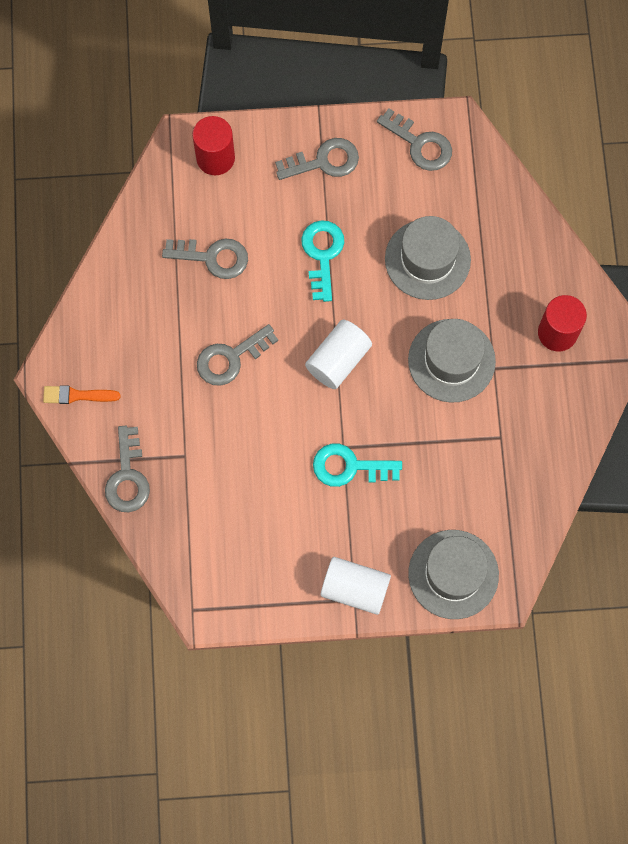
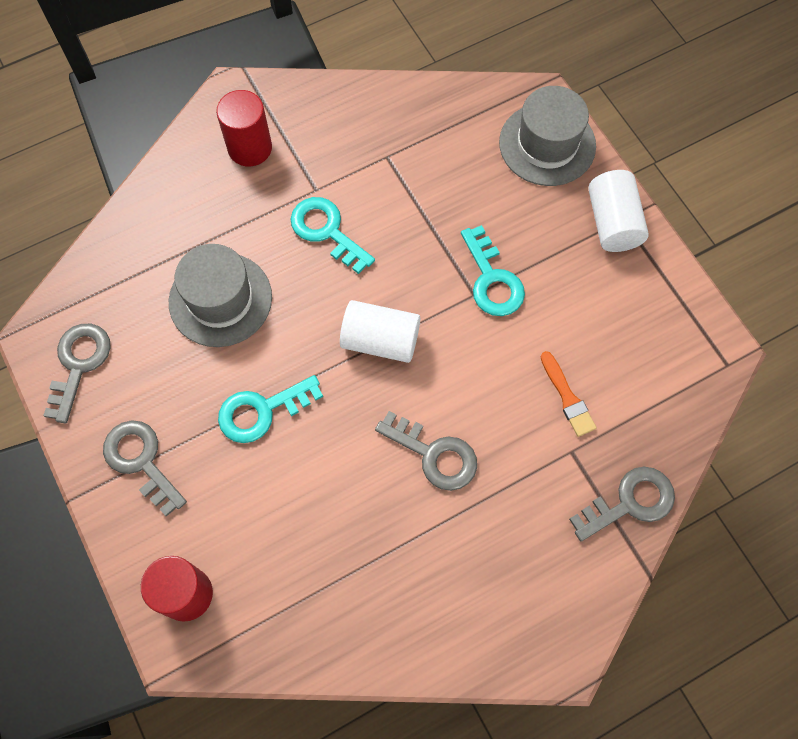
camera: 115 degrees left, 5 degrees down
orange brush [43,385,121,404] -> orange brush moved to [541,351,596,437]
grey key [162,239,248,279] -> none
grey hat [408,319,496,403] -> turquoise key [291,197,375,274]

